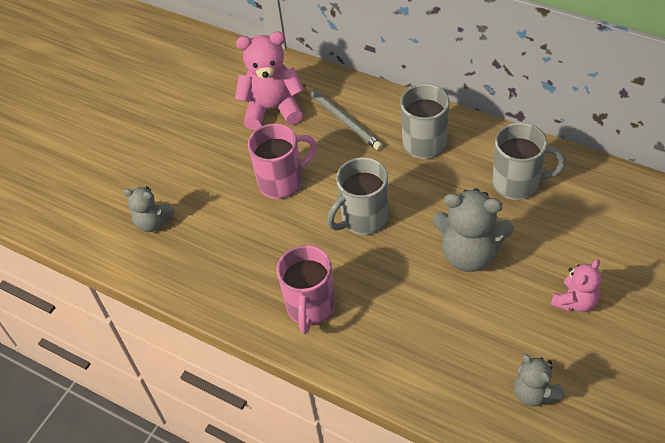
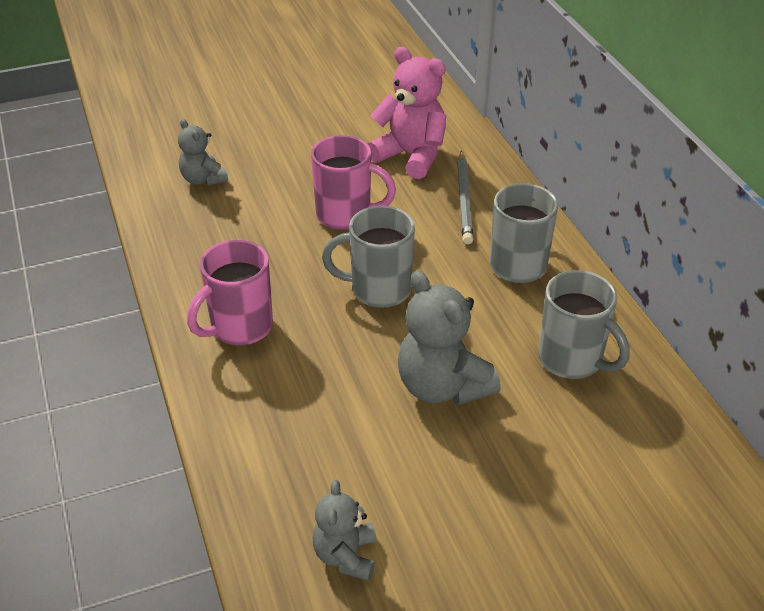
camera: 35 degrees right, 10 degrees down
pink teddy bear [551,259,602,312] -> none

